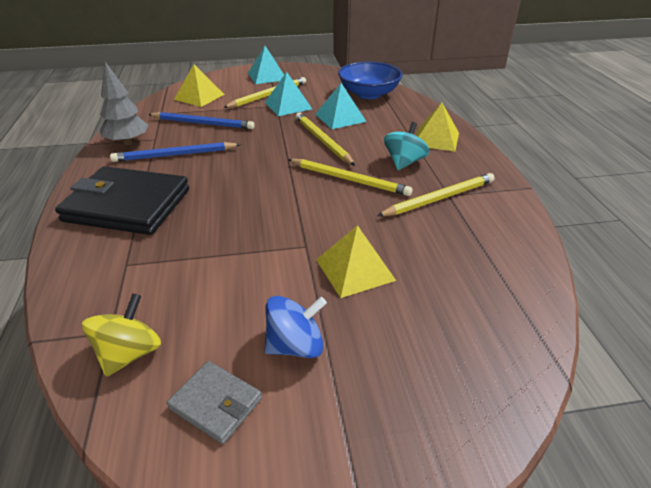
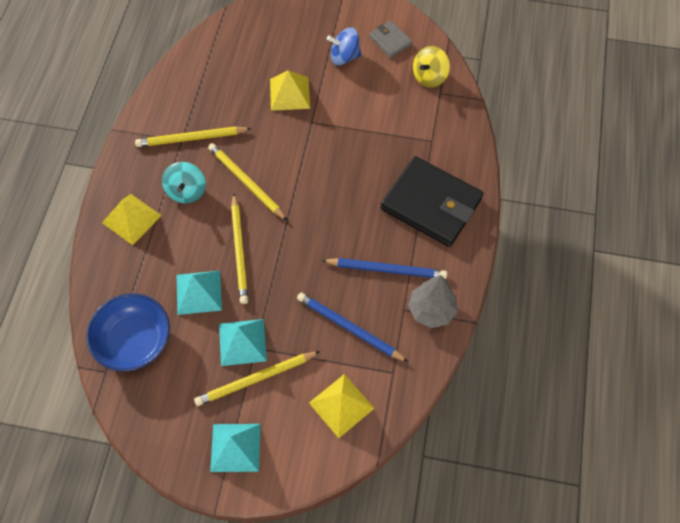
camera: 160 degrees left, 25 degrees up
turquoise spinning top [384,122,430,170] -> turquoise spinning top turned 45 degrees counterclockwise [162,162,206,203]

